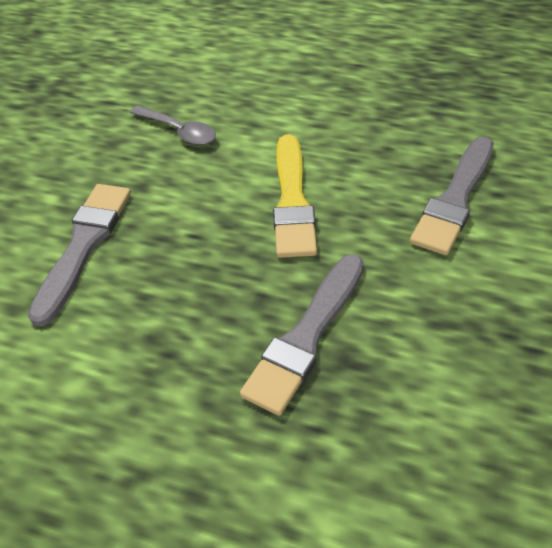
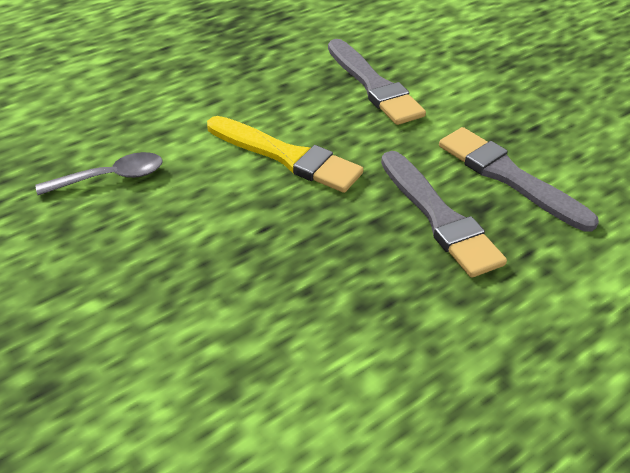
camera: 60 degrees left, 5 degrees down
grey brush [28,184,131,327] -> grey brush moved to [439,127,599,232]

